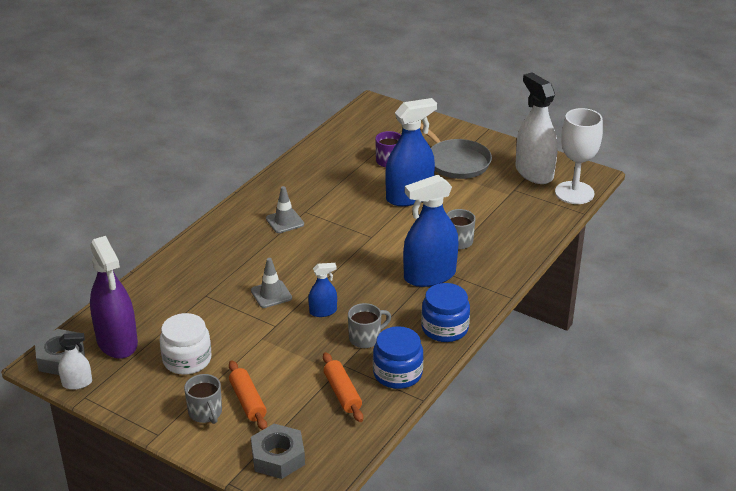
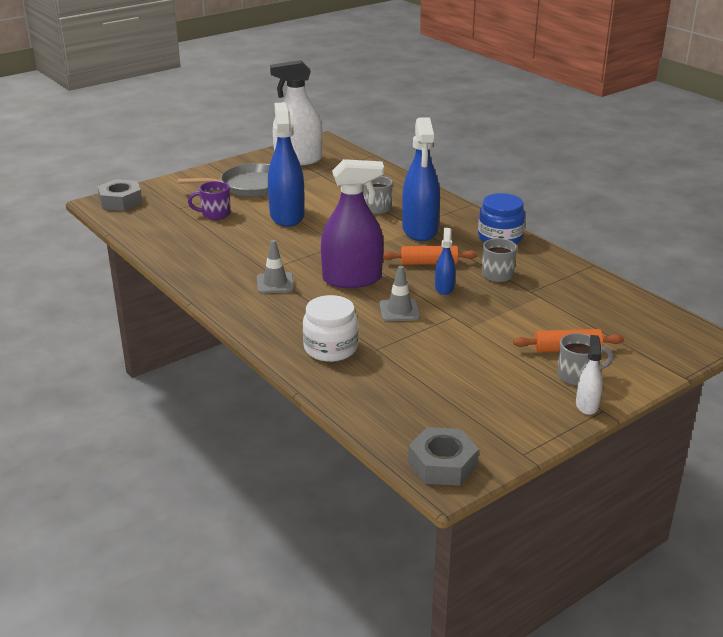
camera: 70 degrees left, 5 degrees down
white spray bottle [58,333,92,390] -> white spray bottle moved to [576,335,603,415]
purple spray bottle [90,236,138,359] -> purple spray bottle moved to [321,159,384,288]
white jar [160,313,211,375] -> white jar moved to [303,295,358,362]
grey nut [251,424,305,479] -> grey nut moved to [97,179,142,211]
orange rolling pin [323,352,363,422] -> orange rolling pin moved to [383,246,478,265]
blue jar [373,326,423,389] -> none
white goblet [555,108,603,204] -> none

